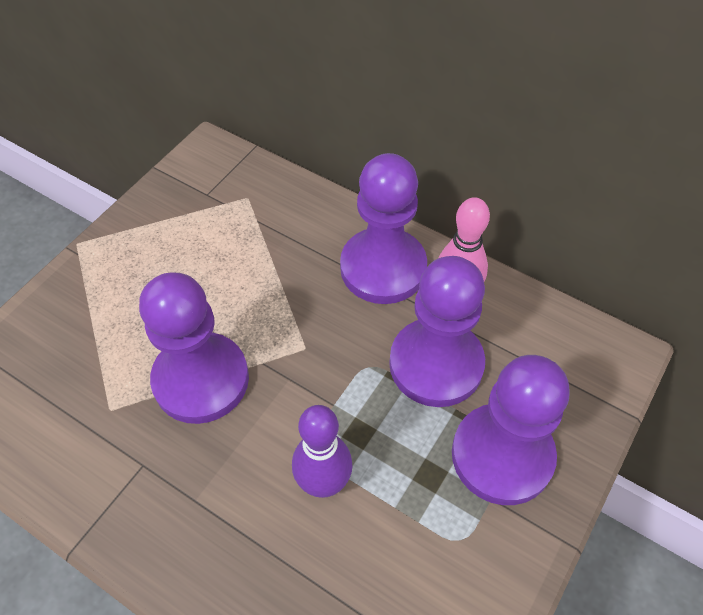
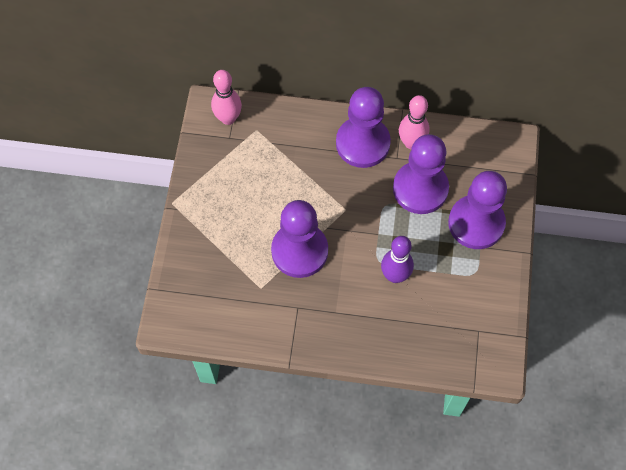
camera: 25 degrees left, 10 degrees up
none -> pink bowling pin [211,70,242,125]

